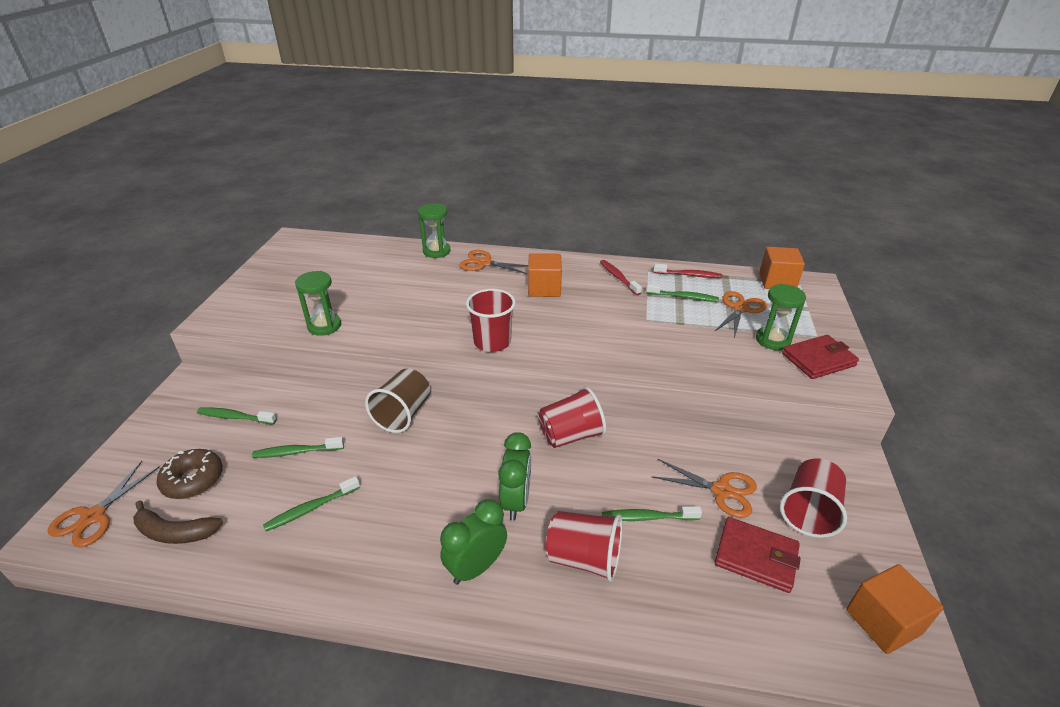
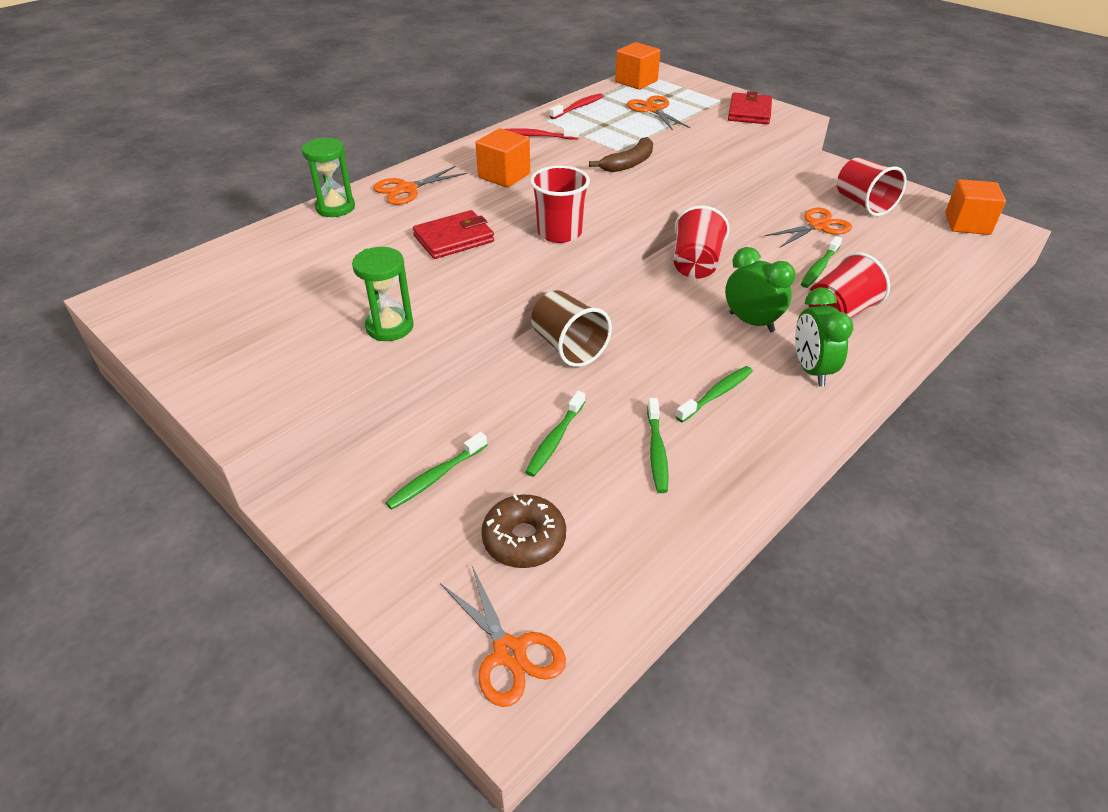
camera: 55 degrees left, 5 degrees up
brown banana [133,500,223,544] -> brown banana moved to [589,137,653,172]
green toothbrush [646,283,719,302] -> green toothbrush moved to [675,366,753,422]
red wallet [715,517,801,593] -> red wallet moved to [413,210,494,259]
green hourglass [756,284,806,350] -> none

